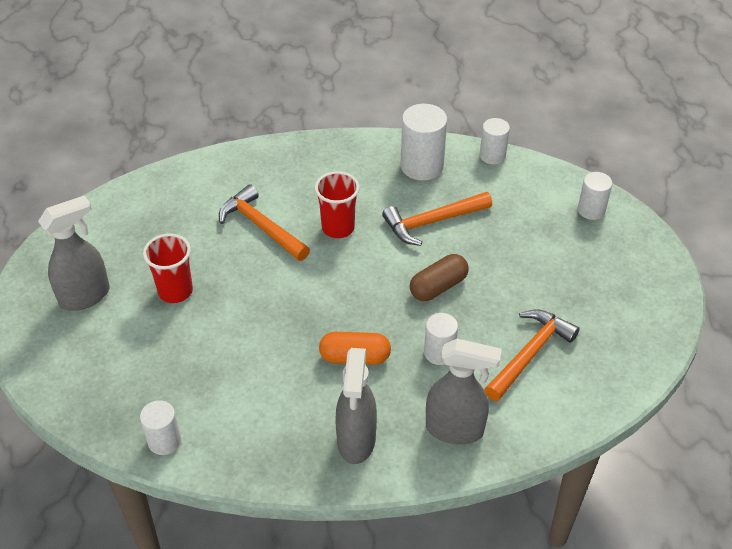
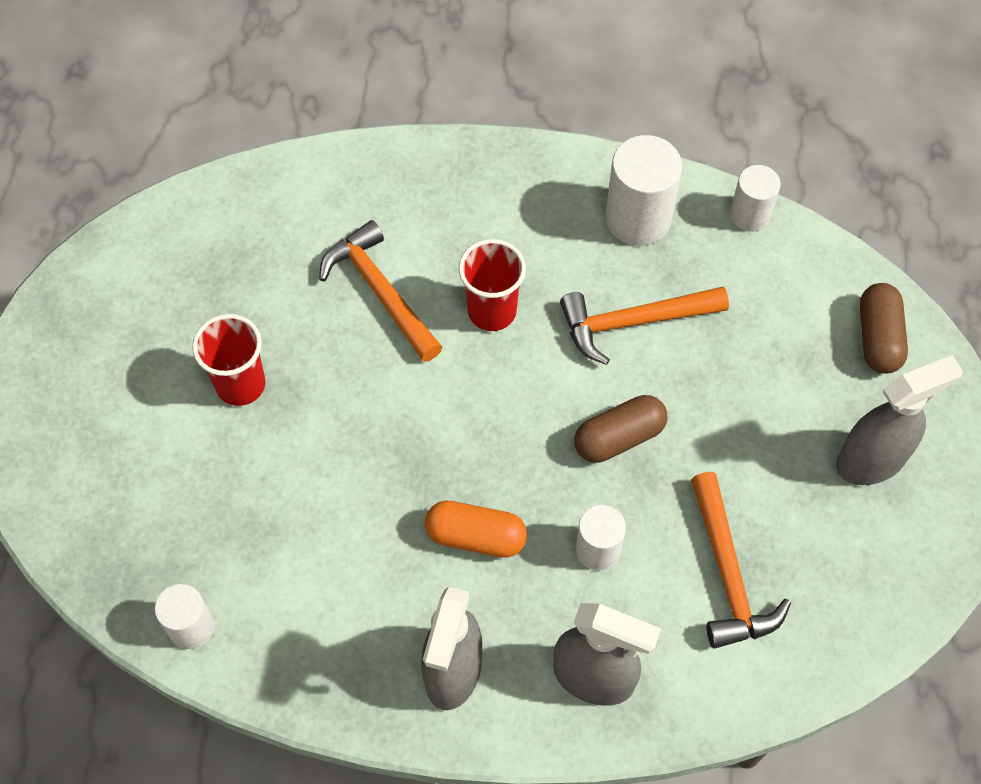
camera: 10 degrees right, 15 degrees up
grey spray bottle [38,195,110,311] -> grey spray bottle moved to [836,355,963,485]
orange hammer [484,309,580,401] -> orange hammer turned 120 degrees clockwise [691,472,791,649]
white cylinder [578,172,613,220] -> brown capsule [860,283,908,374]

